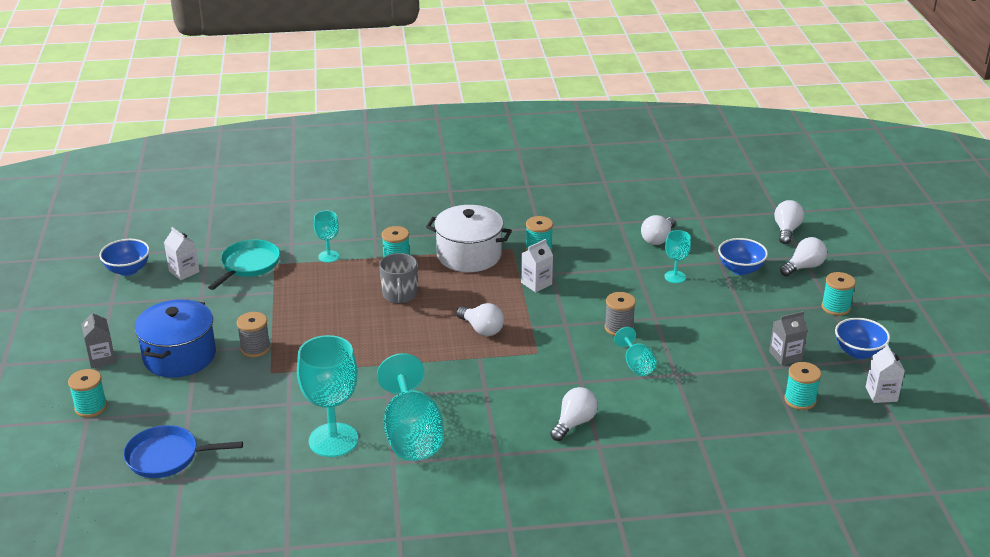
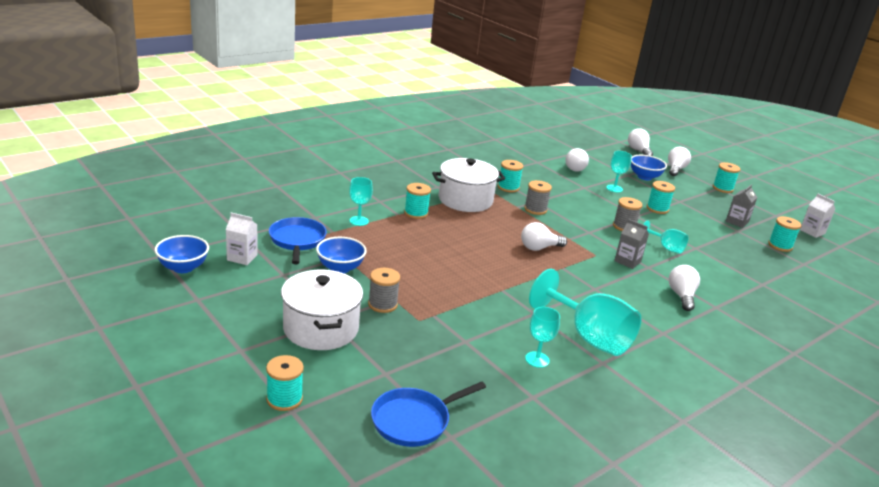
camera: 35 degrees left, 5 degrees down
grey carton [81,310,116,368] -> grey carton moved to [614,219,649,269]
blue pot [135,299,216,378] -> white pot [281,270,363,350]
turquoise pan [208,240,280,290] -> blue pan [269,217,327,264]
turquoise goblet [297,335,358,457] -> turquoise goblet [525,307,560,368], size x0.51
grey mug [379,253,417,303] -> none
white light bulb [456,303,504,336] -> white light bulb turned 150 degrees clockwise [521,222,567,251]
white carton [521,239,553,292] -> grey spool [524,180,552,215]
blue bowl [835,318,890,359] -> blue bowl moved to [316,237,367,273]
none -> turquoise spool [647,181,675,214]

